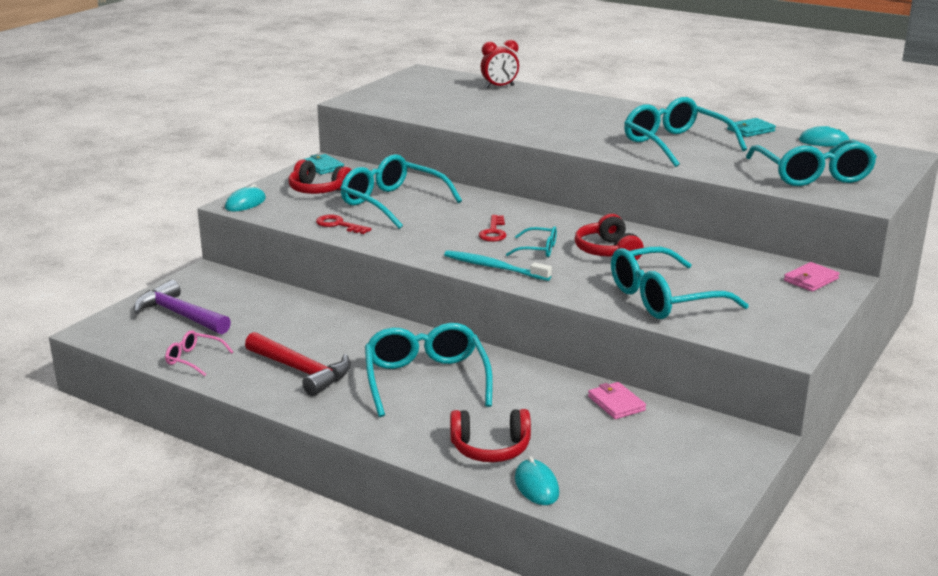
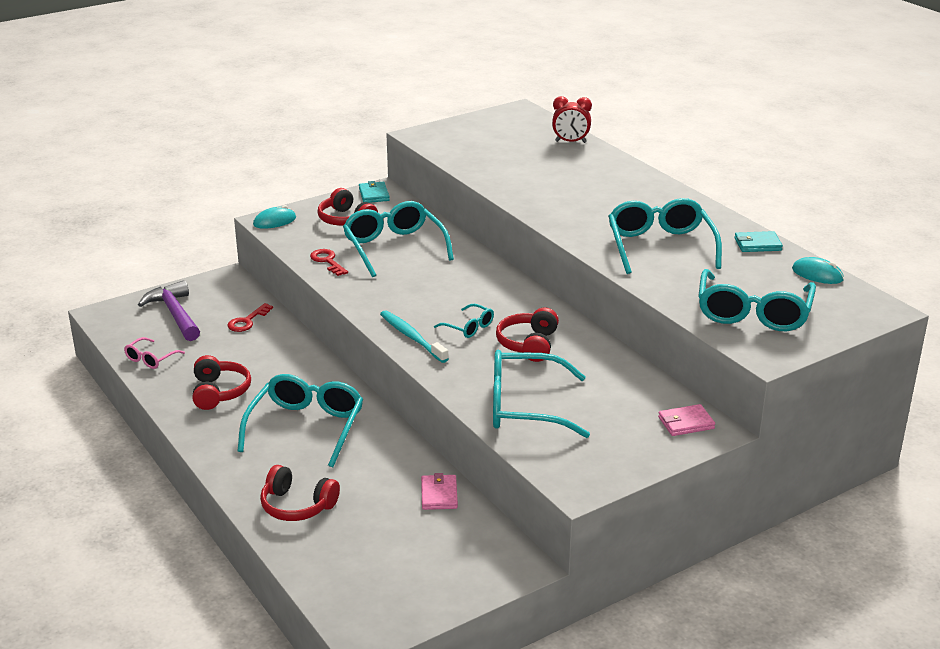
camera: 25 degrees right, 5 degrees up
pink glasses [165,330,233,376] -> pink glasses turned 105 degrees counterclockwise [124,337,185,369]
red hammer [245,332,351,396] -> red headphones [193,355,251,410]
red key [479,215,506,242] -> red key moved to [228,303,273,332]
turquoise mouse [515,456,559,505] -> none

